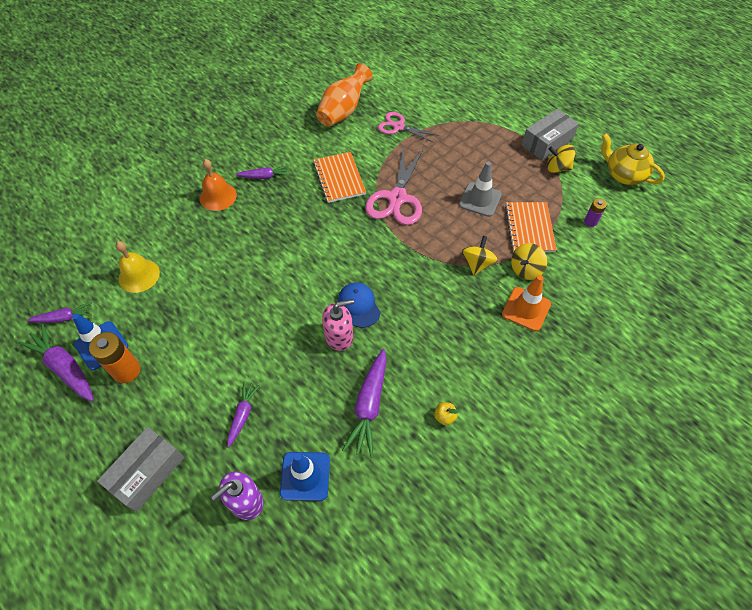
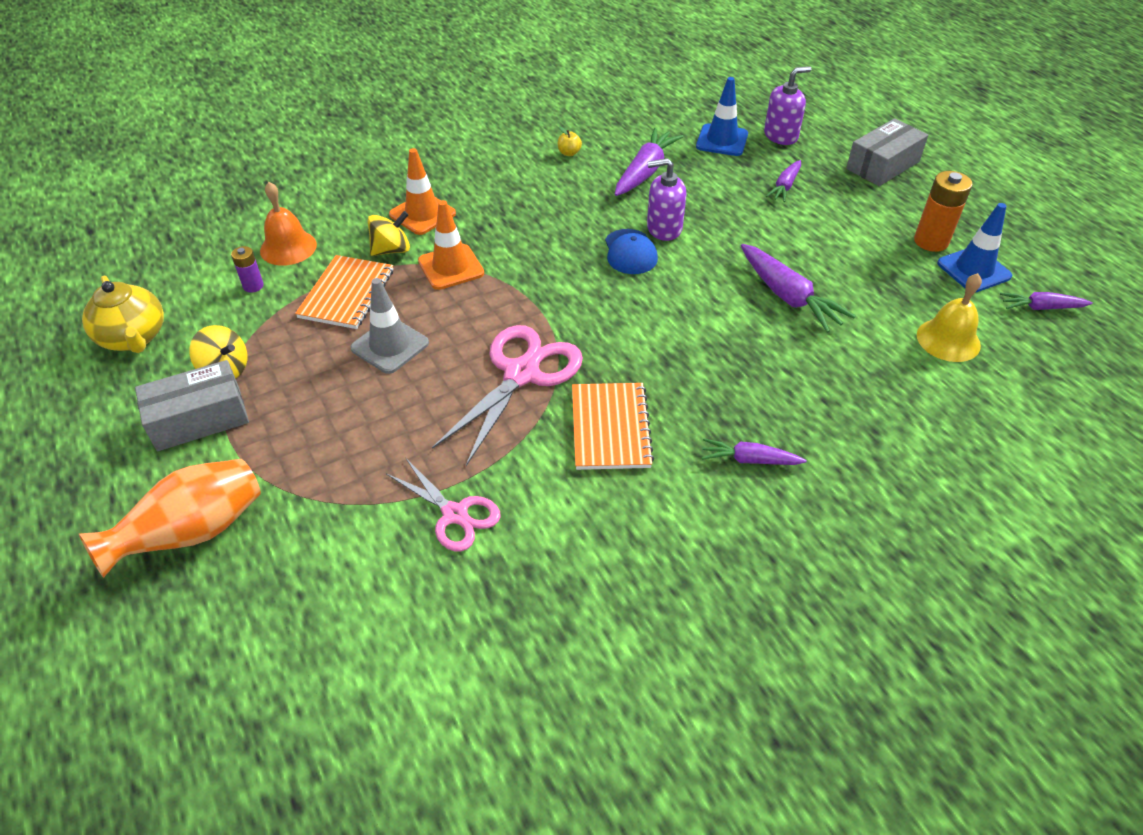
camera: 165 degrees left, 10 degrees down
purple carrot [18,324,94,401] -> purple carrot moved to [741,244,856,333]
orange bell [200,159,237,211] -> orange bell moved to [260,182,317,266]
orange vase [316,63,373,127] -> orange vase moved to [79,459,261,578]
pink soap dispenser [322,299,354,351] -> purple soap dispenser [647,158,686,241]
yellow spinning top [462,236,498,275] -> orange traffic cone [418,200,484,290]

